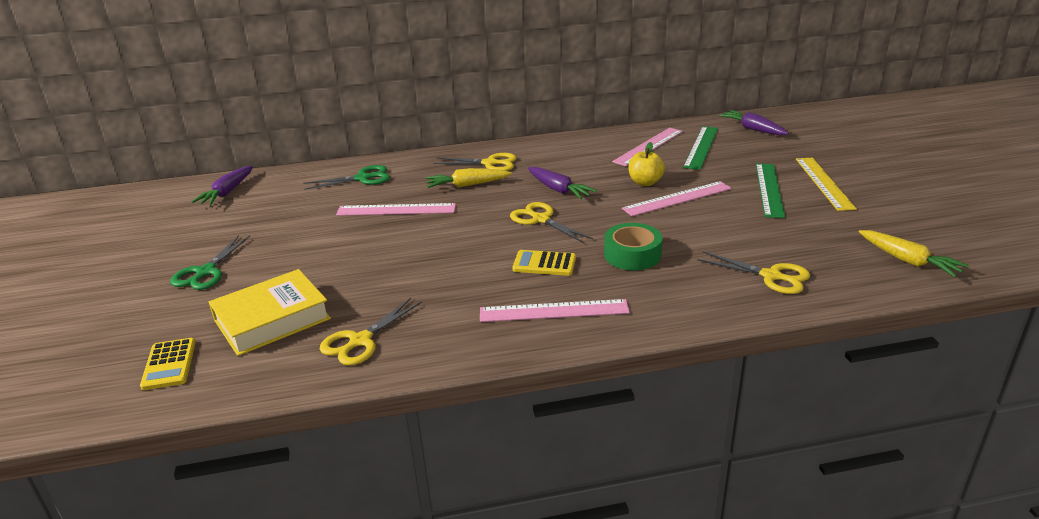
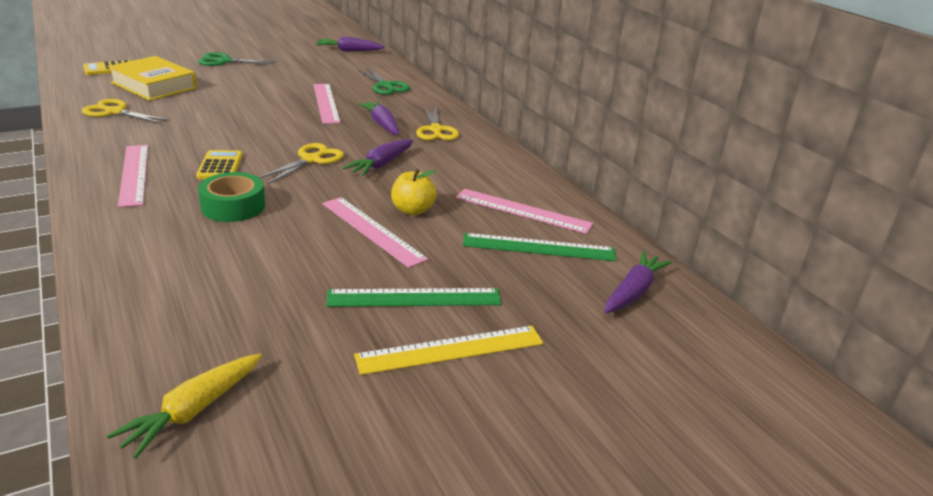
camera: 70 degrees right, 0 degrees up
yellow carrot [426,168,512,188] -> purple carrot [358,101,399,135]
yellow scissors [697,251,810,294] -> none

